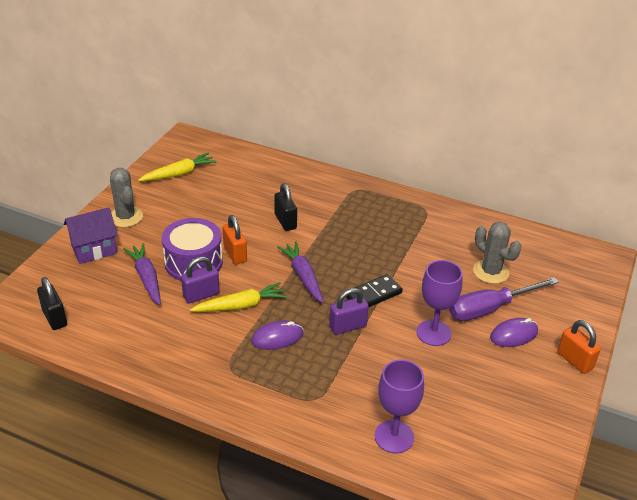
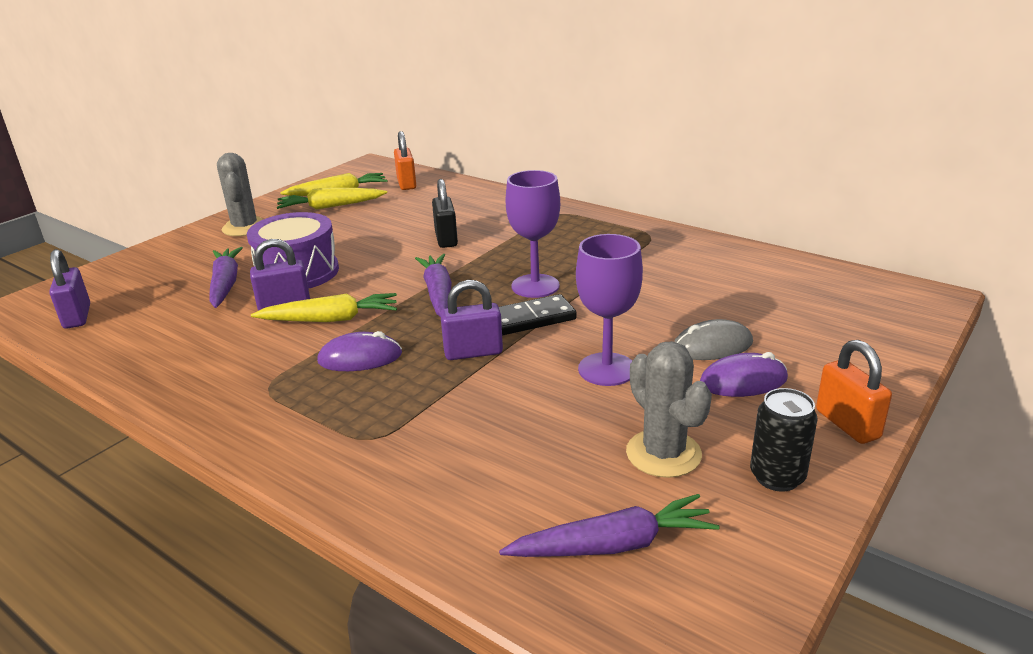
camera: 15 degrees right, 10 degrees down
black padlock [37,277,67,330] -> purple padlock [49,249,90,329]
purple house [64,207,118,264] -> none
orange padlock [223,215,247,264] -> orange padlock moved to [394,131,416,190]
purple goblet [375,360,424,453] -> purple goblet moved to [506,170,560,298]
purple screwdriver [449,277,559,321] -> grey mouse [674,319,753,360]
grey cactus [473,222,521,284] -> grey cactus moved to [626,341,712,478]
none -> yellow carrot [277,187,387,210]
none -> purple carrot [499,494,720,557]
none -> black can [750,388,818,492]

